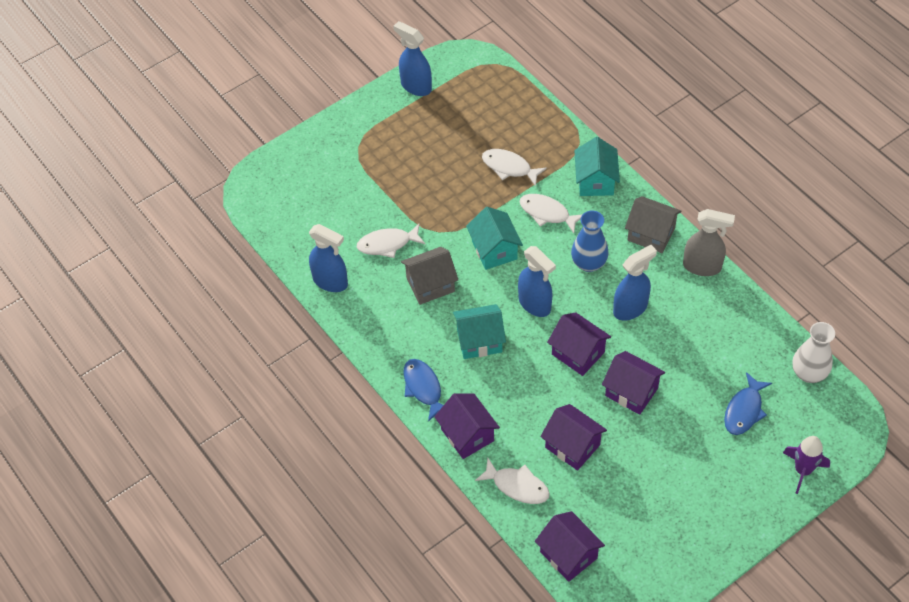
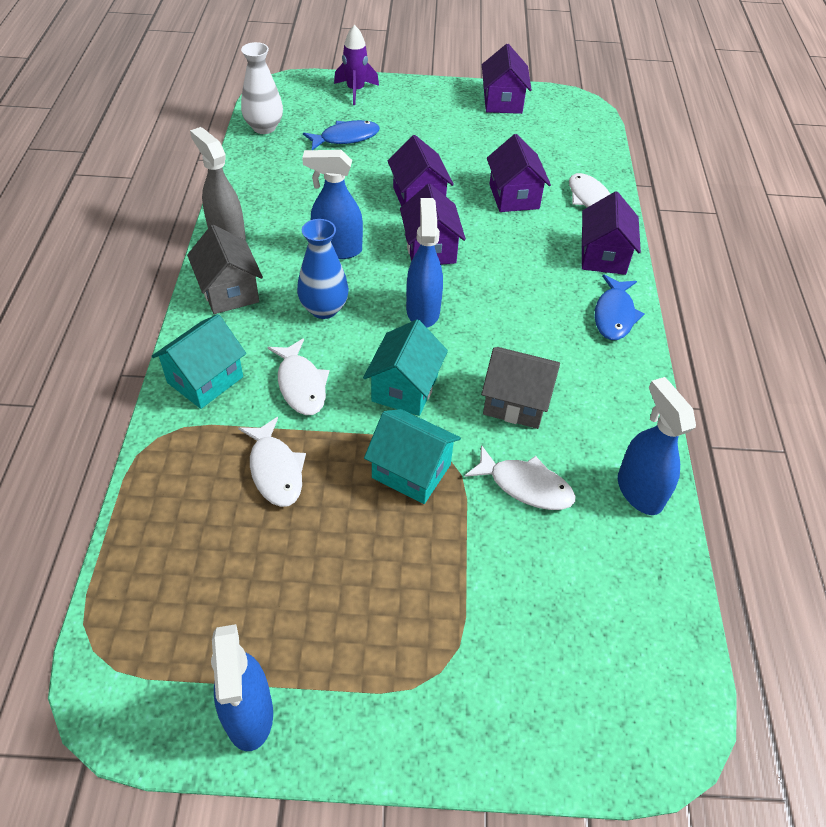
camera: 145 degrees left, 5 degrees down
turquoise house [453,304,506,359] -> turquoise house moved to [364,409,461,504]
purple house [535,511,605,582] -> purple house moved to [482,44,532,114]

